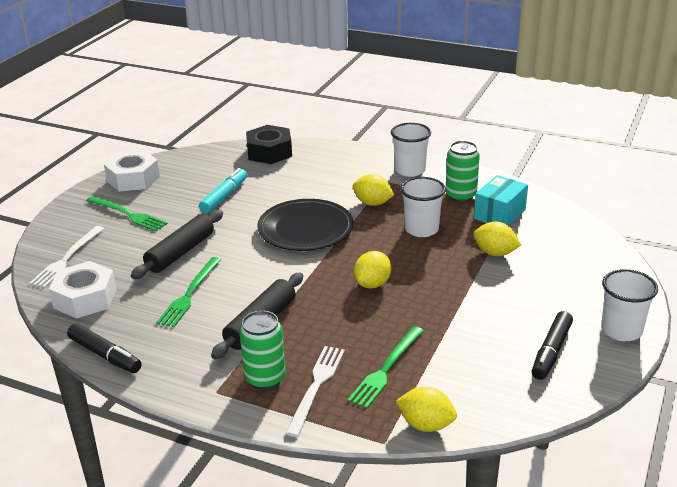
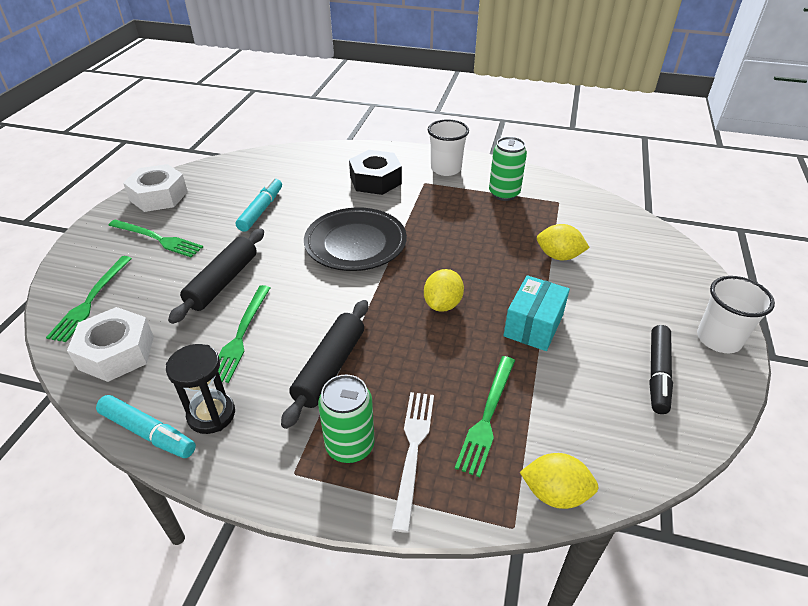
camera: 10 degrees left, 10 degrees up
white fork [29,226,104,288] -> green fork [46,256,132,342]
black marker [67,324,142,373] -> turquoise marker [96,395,196,458]
black nut [246,125,292,164] -> black nut moved to [349,150,402,195]
yellow lemon [353,174,394,206] -> none
white cup [400,177,446,237] -> none
turquoise box [474,175,528,226] -> turquoise box moved to [504,275,570,351]
none -> black hourglass [166,344,235,434]

